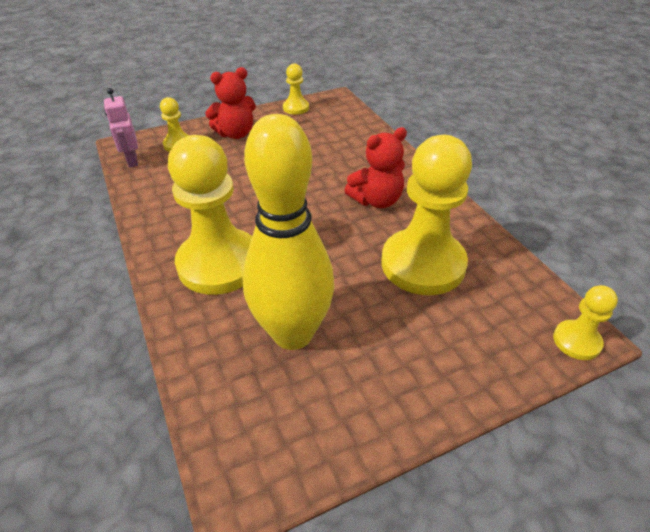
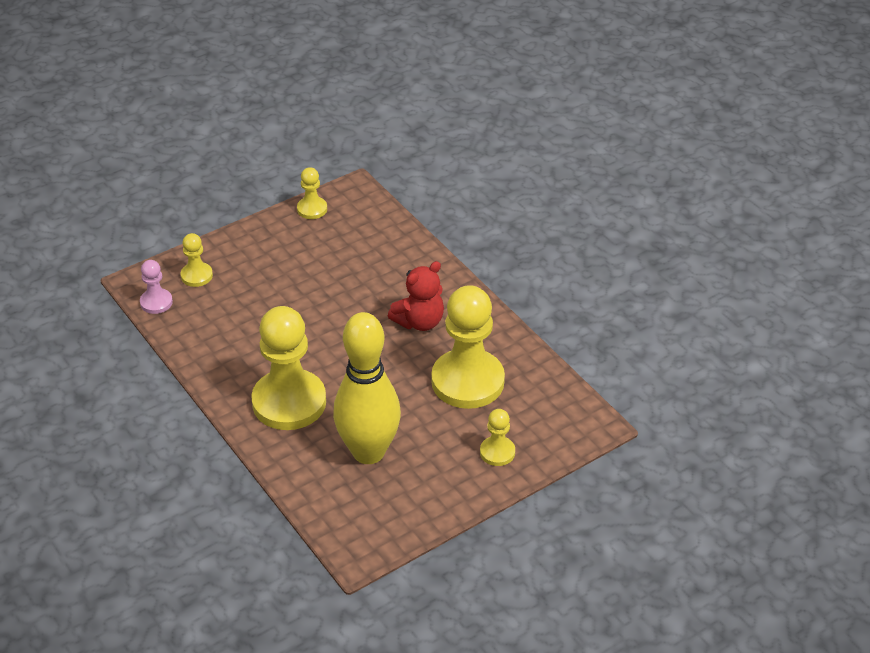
camera: 10 degrees left, 0 degrees up
pink robot [104,88,138,168] -> pink pawn [140,260,173,314]
red teddy bear [205,67,256,139] -> none
yellow pawn [553,285,618,360] -> yellow pawn moved to [480,409,515,466]

